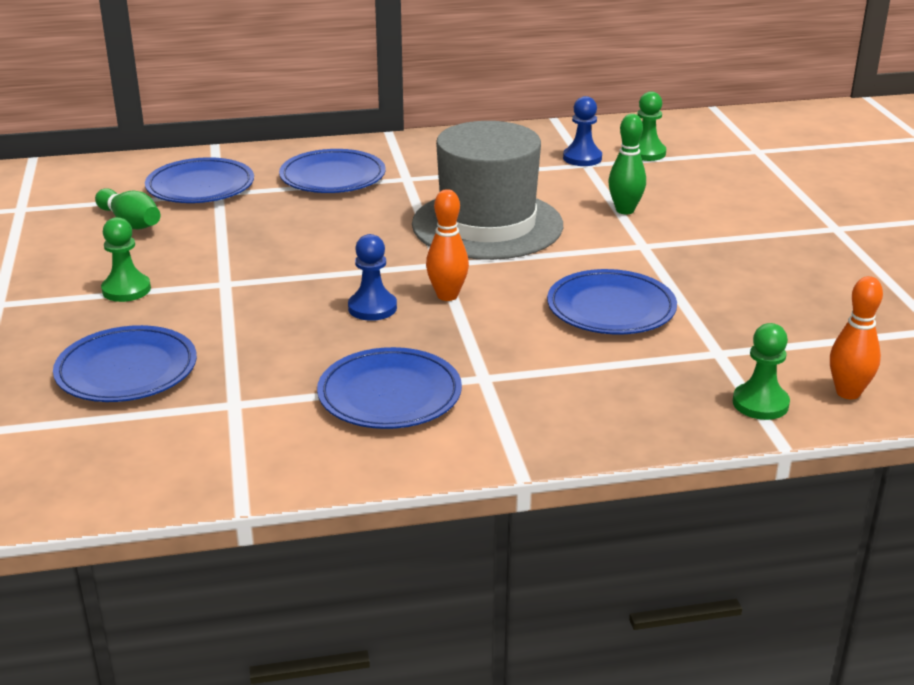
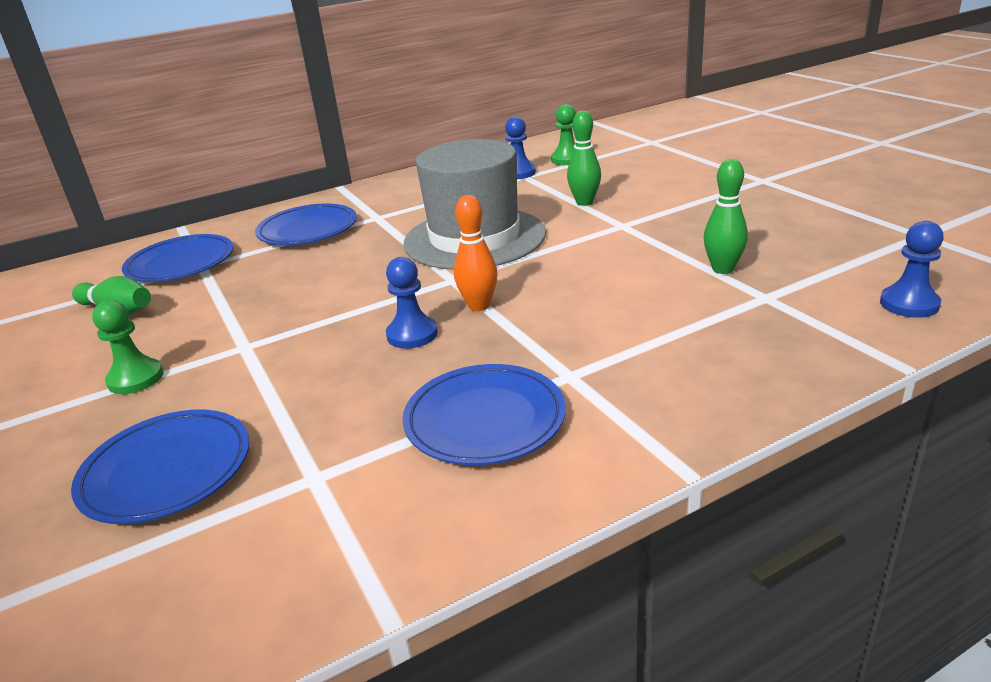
camera: 15 degrees left, 0 degrees up
blue plate [547,269,677,334] -> none
green pawn [733,323,790,420] -> none
orange bowling pin [830,276,883,399] -> blue pawn [880,221,944,318]
none -> green bowling pin [704,159,748,274]

